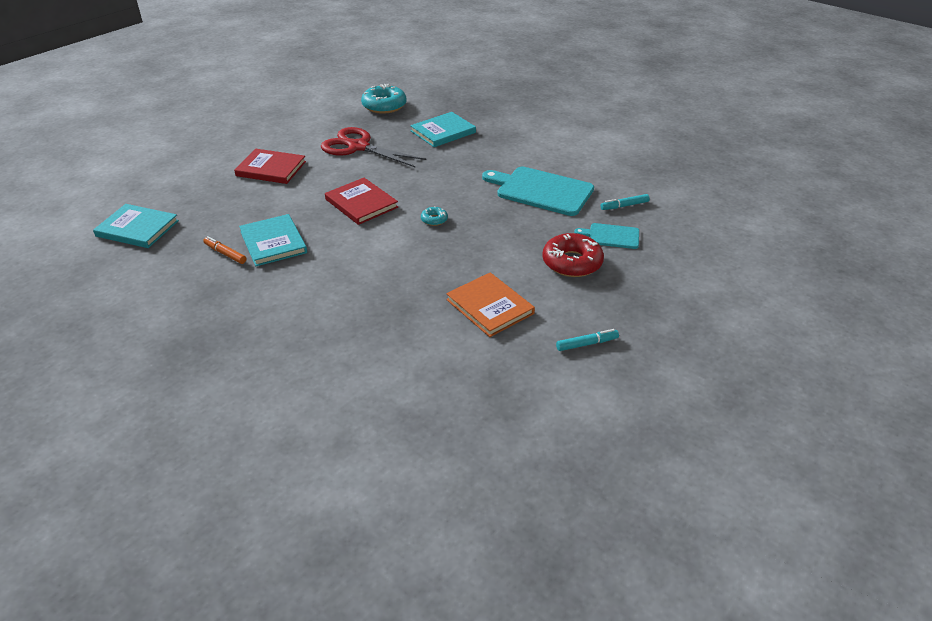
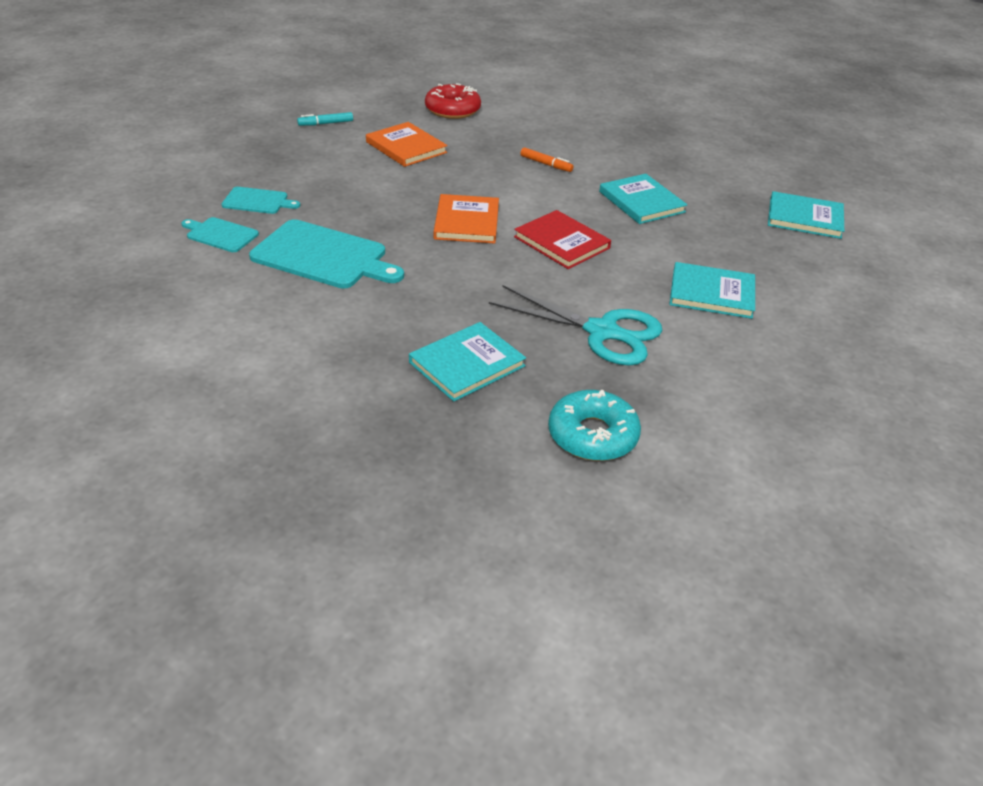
camera: 175 degrees right, 0 degrees up
orange marker [203,236,246,264] -> orange marker moved to [520,147,574,172]
red book [234,149,306,184] -> turquoise book [669,262,755,319]
red scissors [321,127,426,168] -> turquoise scissors [489,285,663,366]
turquoise donut [421,206,448,226] -> orange book [433,194,499,244]
red donut [542,233,604,277] -> red donut moved to [425,83,481,119]
turquoise marker [600,194,650,210] -> turquoise cutting board [181,217,259,252]

